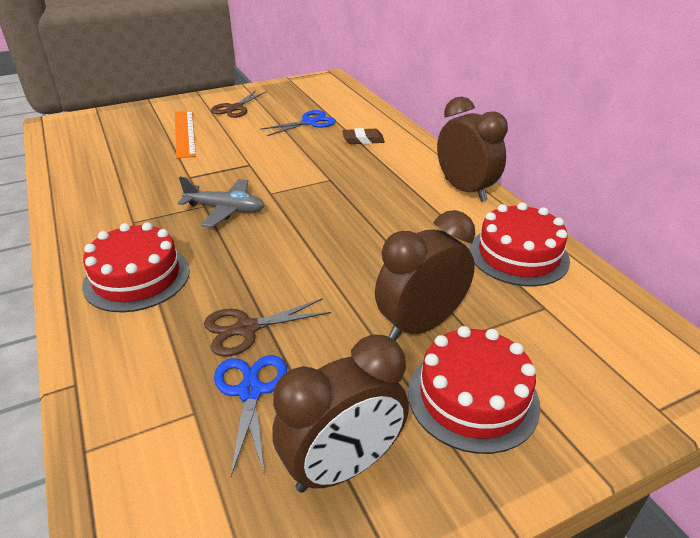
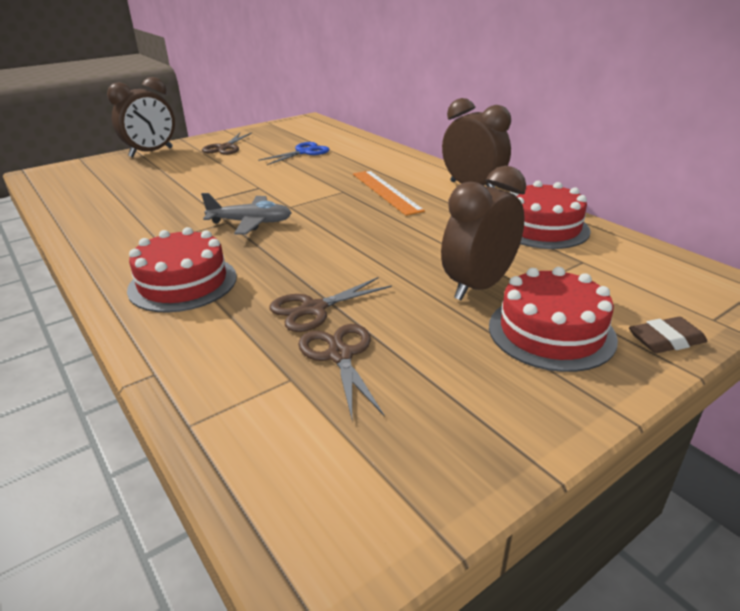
camera: 10 degrees left, 5 degrees down
orange ruler [175,111,196,159] -> orange ruler moved to [353,170,425,216]
blue scissors [214,355,287,476] -> brown scissors [298,324,384,419]
brown clock [272,335,409,493] -> brown clock moved to [107,77,175,157]
brown eraser [342,128,385,144] -> brown eraser moved to [629,317,707,353]

